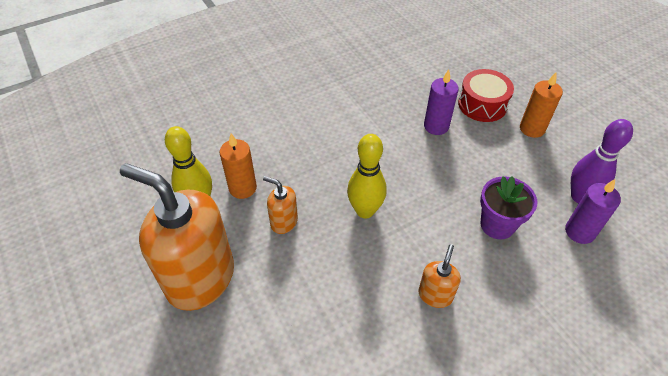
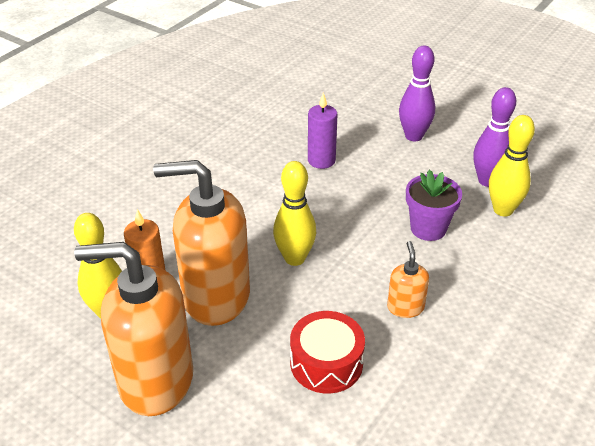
camera: 25 degrees left, 10 degrees down
orange soap dispenser [263,176,298,234] -> orange soap dispenser [153,160,250,326], size x2.27
red drum [458,69,514,122] -> red drum moved to [290,311,365,394]
orange candle [520,72,563,138] -> purple bowling pin [399,46,435,142]
purple candle [565,179,621,244] -> yellow bowling pin [489,115,535,217]

